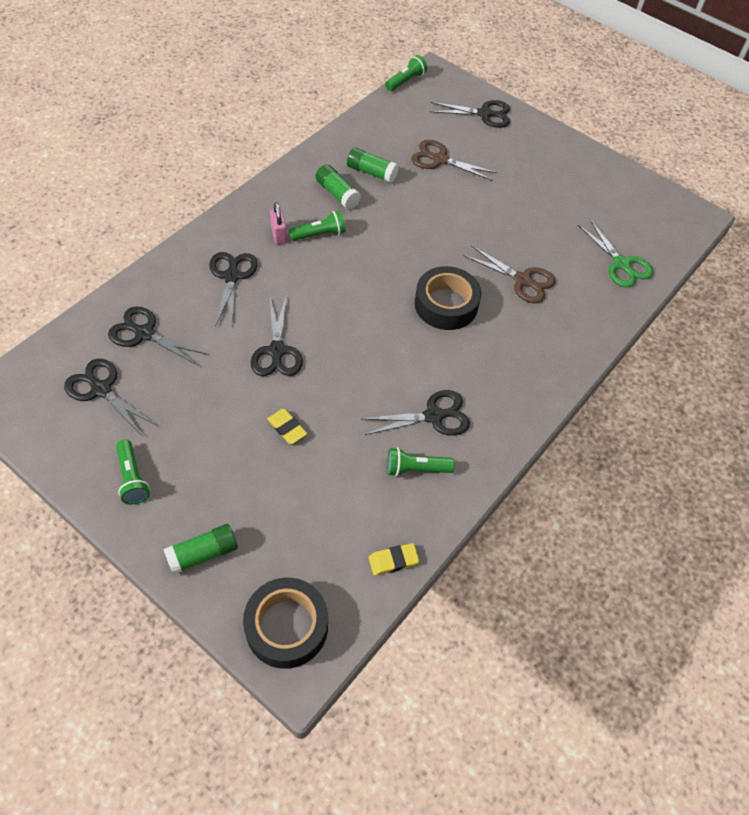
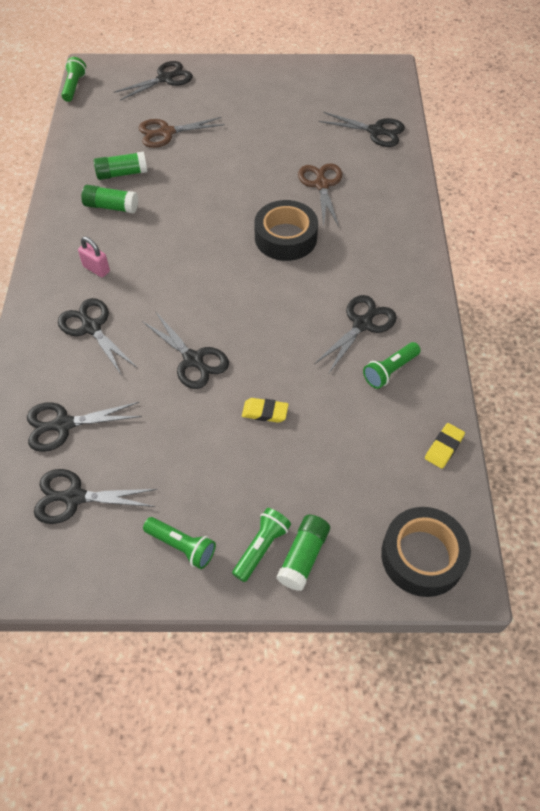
camera: 35 degrees left, 0 degrees up
green flashlight [289,210,346,241] -> green flashlight moved to [232,508,291,582]
brown scissors [464,245,556,303] -> brown scissors turned 90 degrees counterclockwise [298,163,342,227]
green scissors [578,220,653,287] -> black scissors [319,112,405,147]

